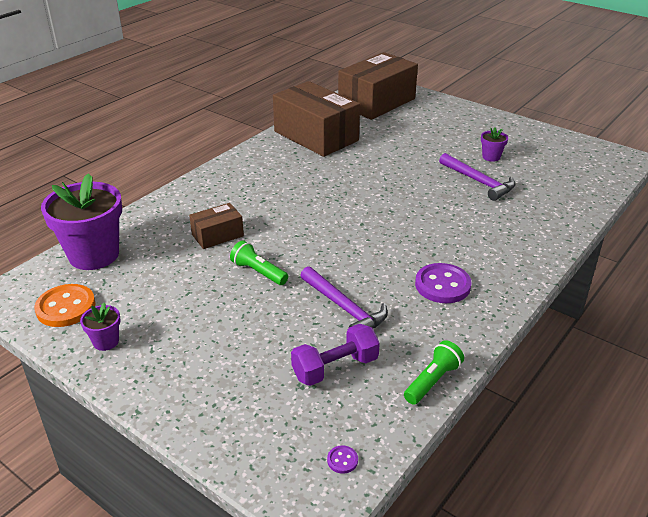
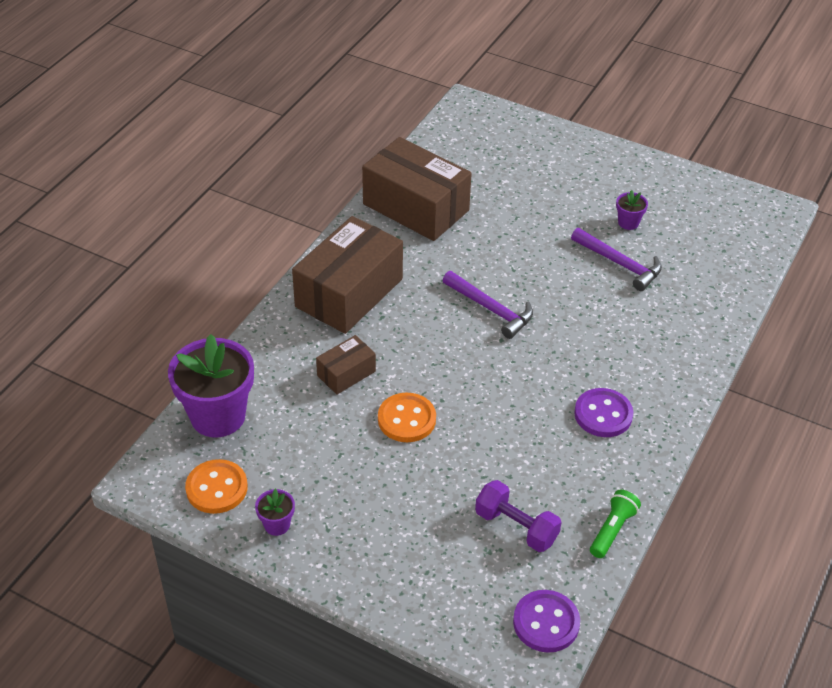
camera: 10 degrees left, 10 degrees up
green flashlight [230,240,288,285] -> orange button [378,393,436,442]
purple dumbbell [291,324,380,386] -> purple dumbbell turned 75 degrees clockwise [475,480,562,552]
purple hammer [300,266,388,328] -> purple hammer moved to [442,271,533,339]
purple button [327,445,358,474] -> purple button [513,590,580,653], size x2.32
brown box [338,52,418,120] -> brown box moved to [292,216,403,334]

